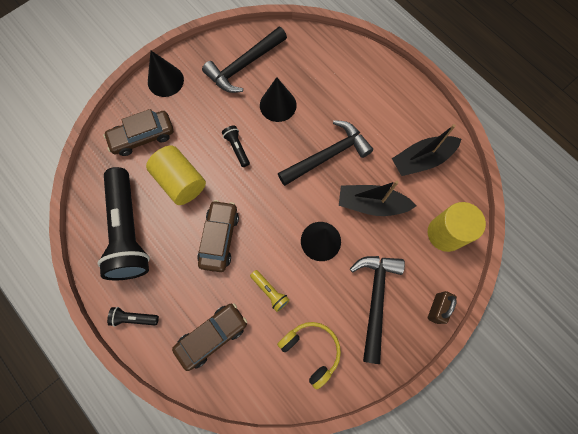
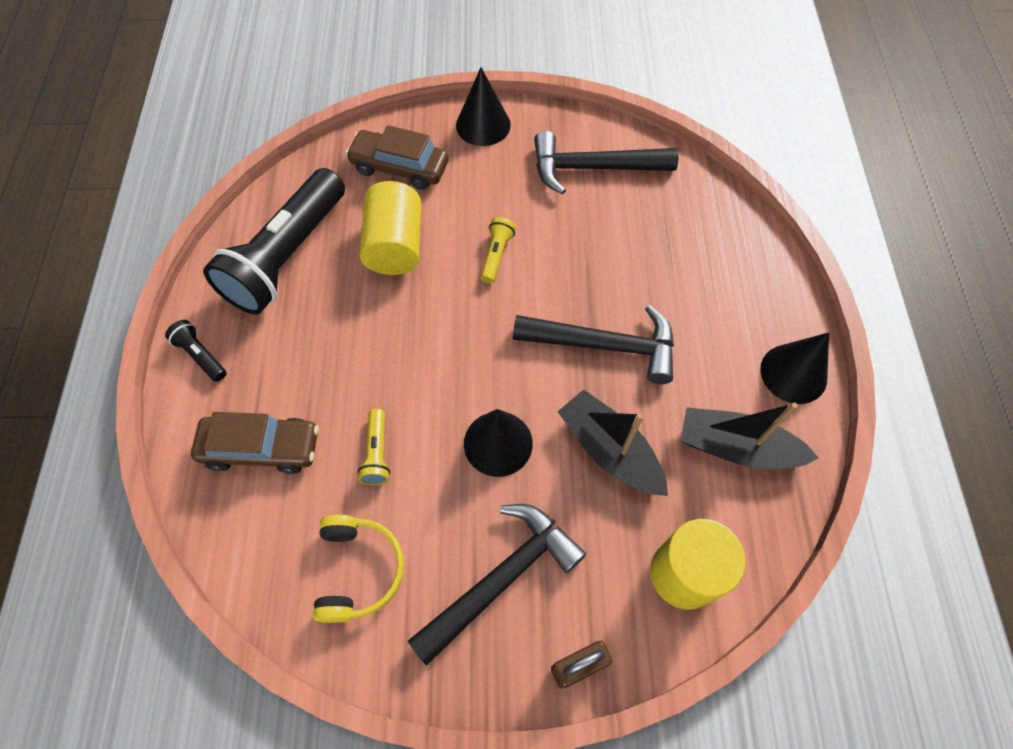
camera: 40 degrees right, 10 degrees down
brown car [197,200,239,272] -> none
black flashlight [222,125,250,167] -> yellow flashlight [481,217,516,283]
black cone [260,77,297,122] -> black cone moved to [760,332,829,404]

